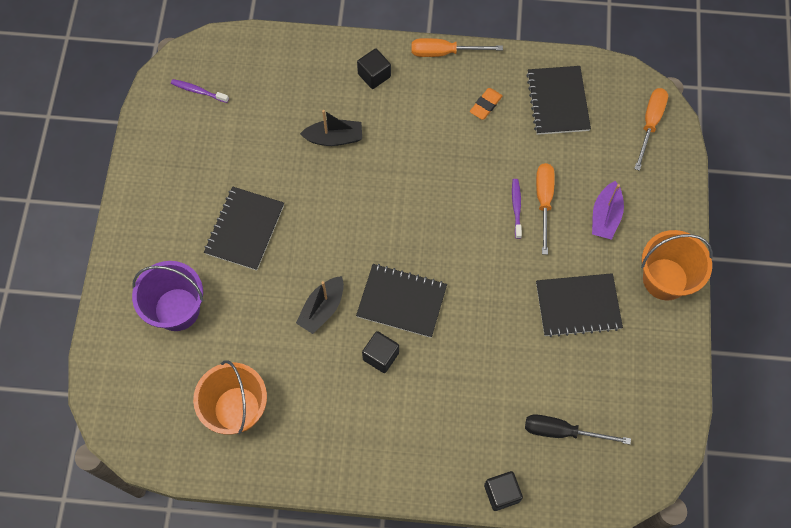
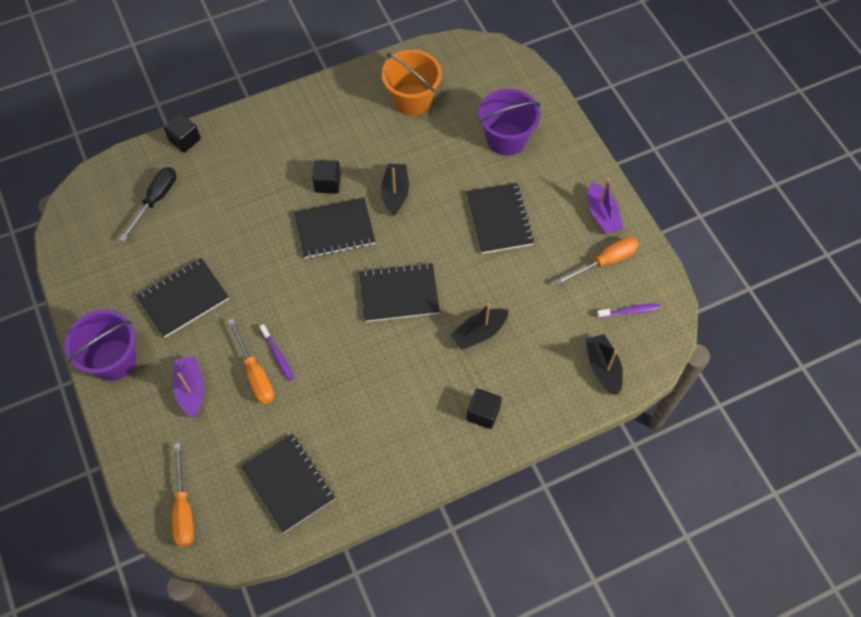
camera: 150 degrees right, 5 degrees down
orange screwdriver [412,38,503,57] -> orange screwdriver moved to [555,237,639,286]
orange eraser [470,88,503,120] -> none
black screwdriver [525,414,631,445] -> black screwdriver turned 45 degrees counterclockwise [120,167,176,242]
orange bucket [641,230,713,301] -> purple bucket [65,310,136,381]
none -> black notebook [359,263,440,322]
none -> black boat [586,334,623,395]
none -> purple boat [588,178,623,234]

